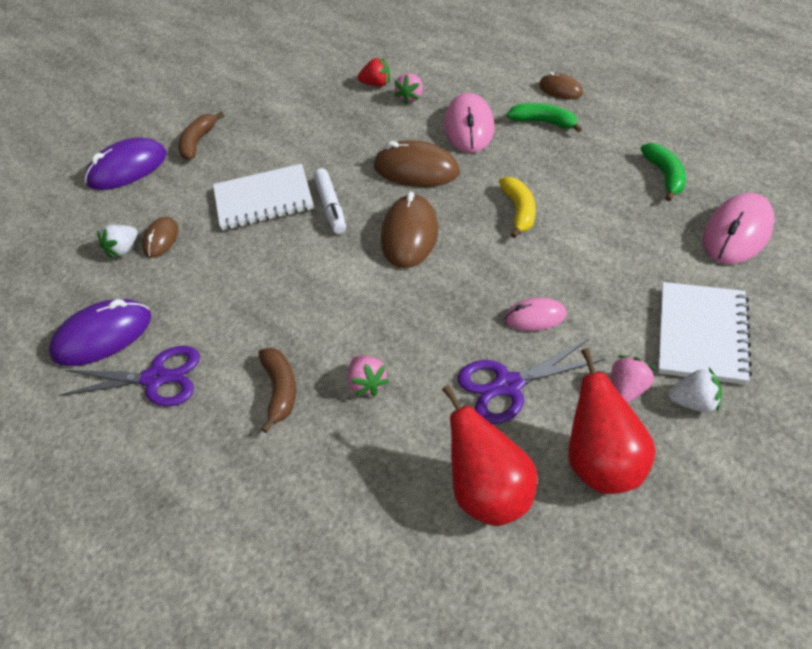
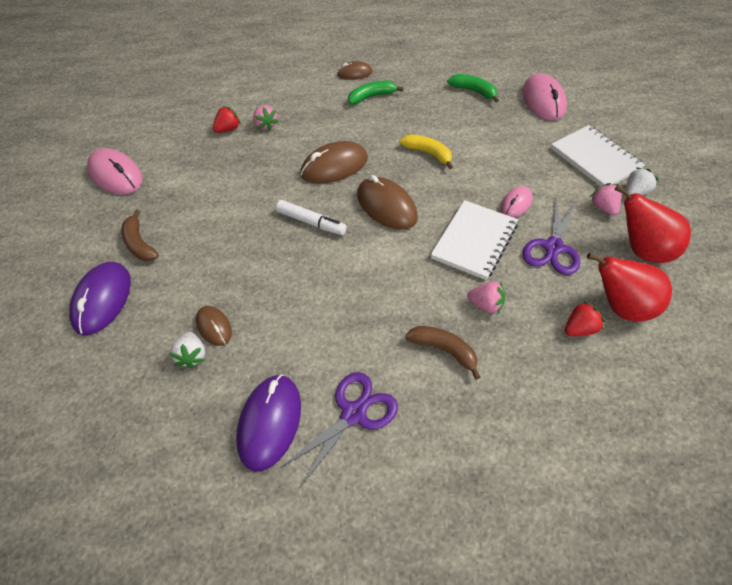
camera: 50 degrees left, 5 degrees up
white notebook [213,164,314,230] -> white notebook moved to [431,200,518,280]
pink mouse [444,93,495,153] -> pink mouse moved to [87,148,143,194]
none -> red strawberry [565,301,605,336]

